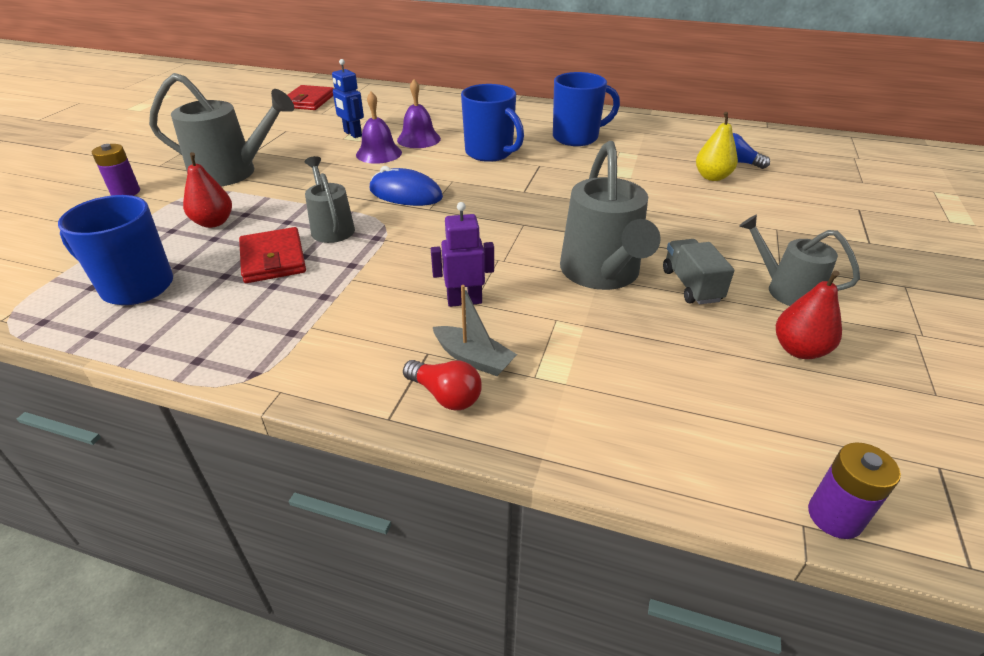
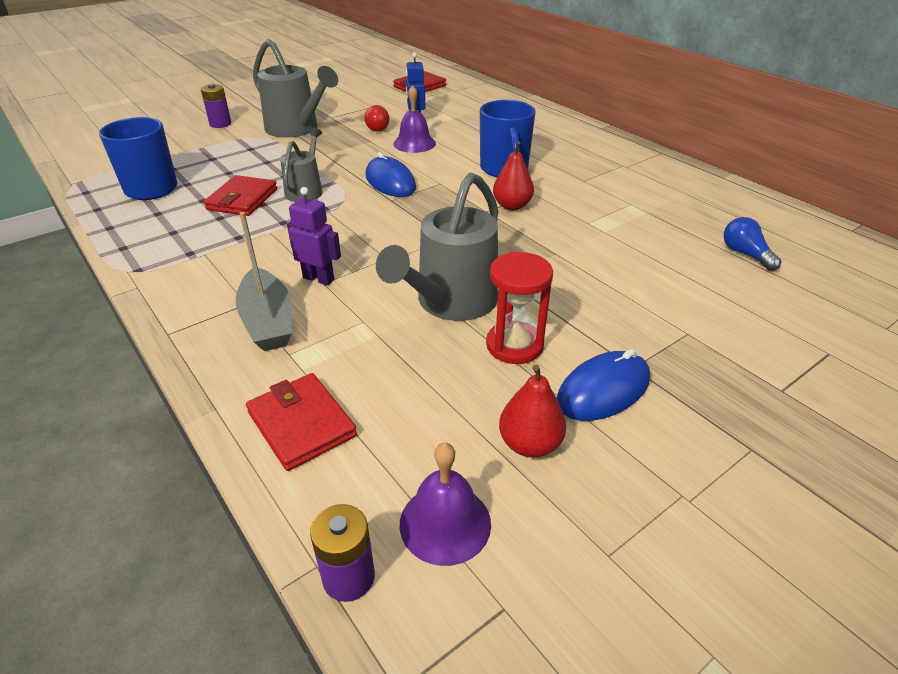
camera: 35 degrees right, 0 degrees up
red pear [183,152,232,228] -> red pear moved to [493,141,534,211]
purple bell [397,79,441,148] -> purple bell moved to [400,442,491,566]
red light bulb [403,360,482,410] -> red light bulb moved to [364,105,389,132]
grey boat [433,285,517,376] -> grey boat [236,212,292,351], size x1.51
blue mug [553,72,620,146] -> none
grey truck [663,239,735,304] -> red hourglass [486,252,553,364]
yellow pear [696,112,738,181] -> none
grey watering can [739,215,860,306] -> blue mouse [557,349,650,421]
none -> red wallet [246,373,357,471]

